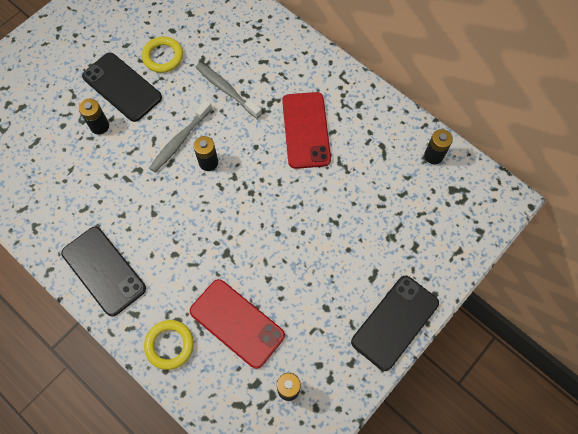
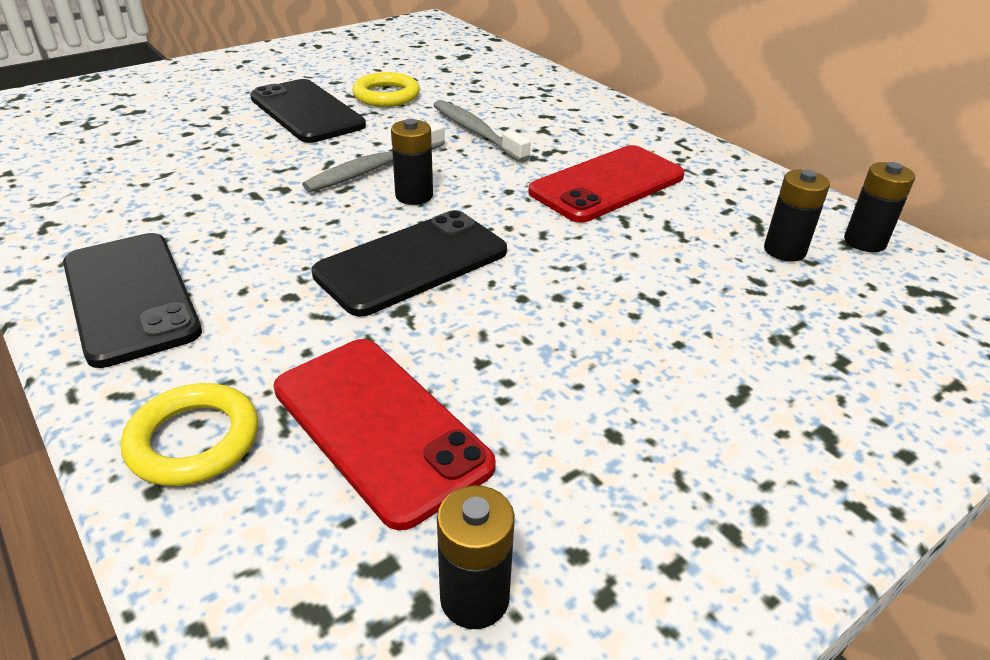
camera: 10 degrees right, 30 degrees down
black battery [79,99,109,135] -> black battery moved to [764,170,830,262]
red phone [282,92,331,169] -> red phone turned 45 degrees clockwise [528,145,685,223]
black phone [351,276,439,371] -> black phone moved to [312,210,507,317]

